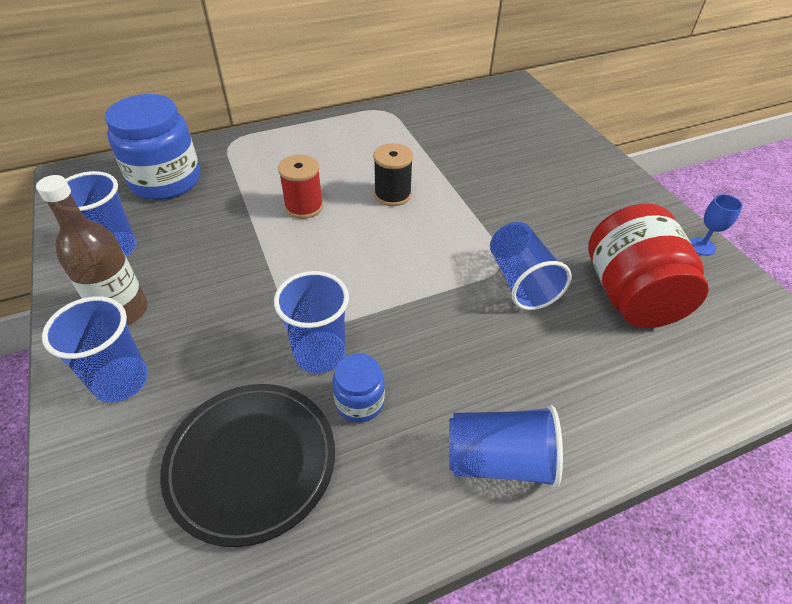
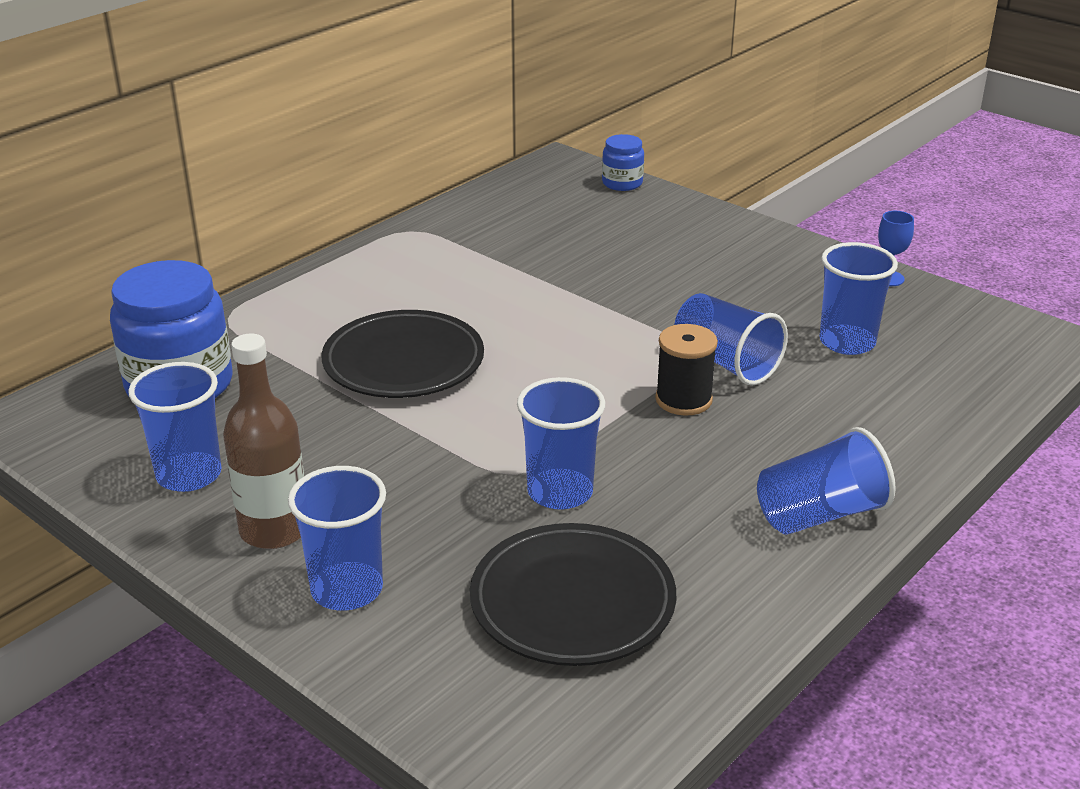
camera: 25 degrees left, 15 degrees down
red spool [278,154,323,219] -> black plate [321,310,484,398]
blue jar [332,353,385,423] -> blue jar moved to [602,134,644,191]
black spool [373,143,413,206] -> black spool moved to [655,324,718,416]
red jar [588,204,709,328] -> blue cup [819,242,898,355]

